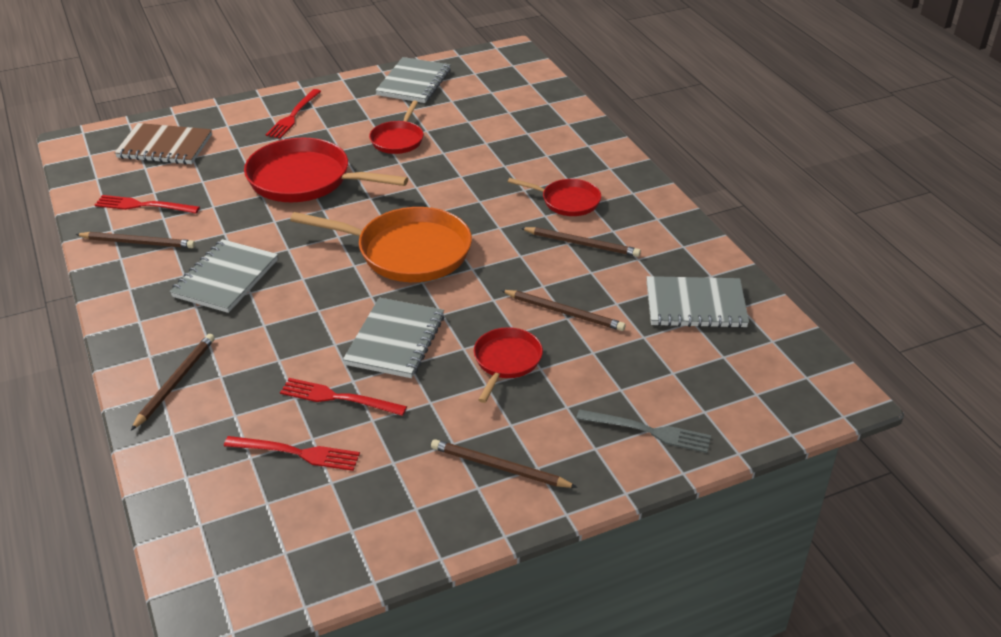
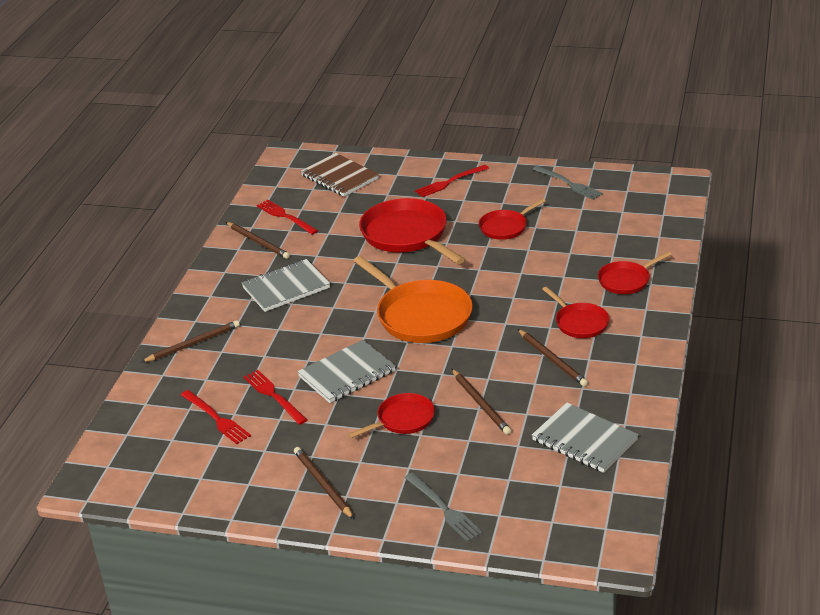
camera: 40 degrees right, 5 degrees down
grey notebook [375,57,451,103] -> grey fork [533,166,603,200]
none -> red pan [598,252,671,294]

